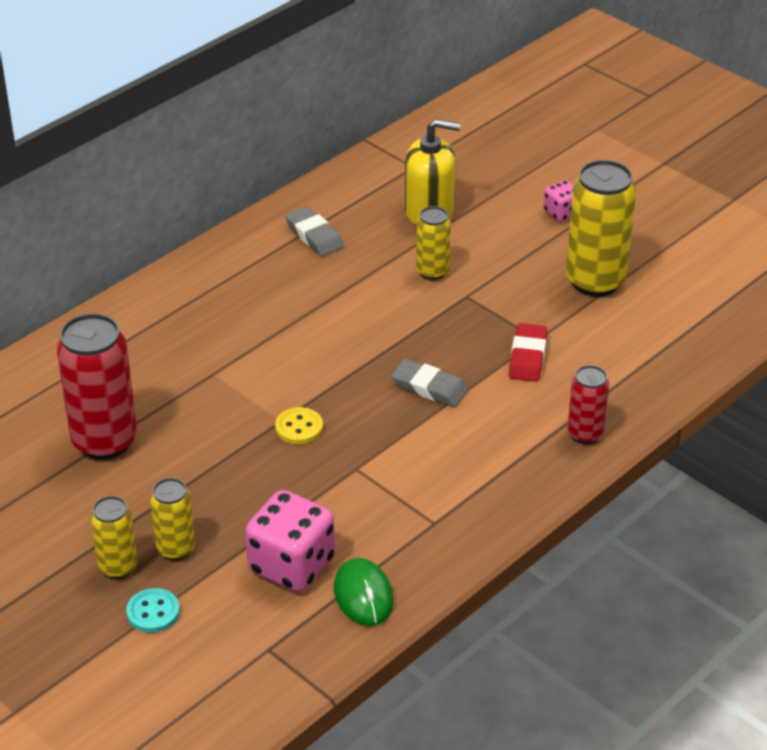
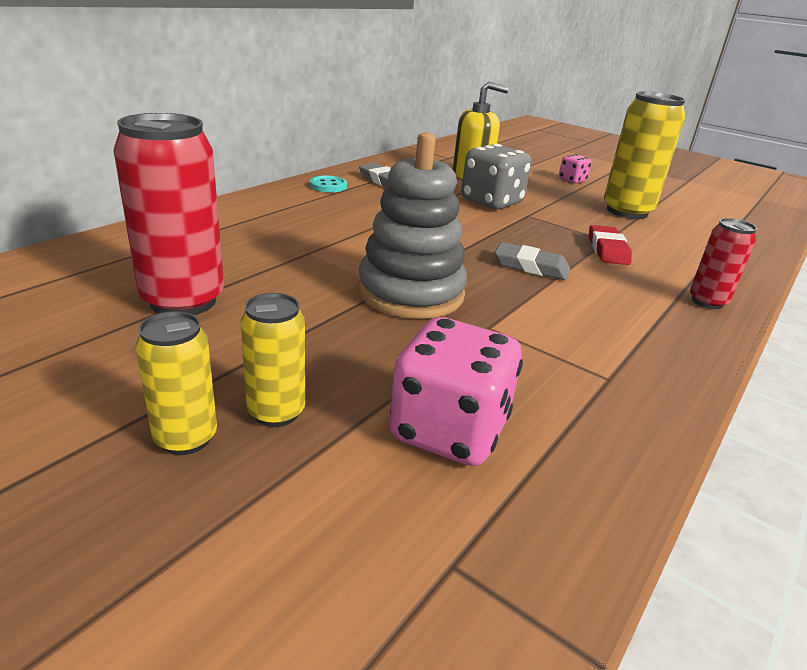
camera: 10 degrees left, 10 degrees down
turquoise button [126,588,180,633] -> turquoise button moved to [310,175,347,192]
yellow button [275,407,323,444] -> grey stacking toy [358,132,467,319]
green mouse [334,558,394,626] -> none
yellow can [416,206,451,280] -> grey dice [461,144,531,209]

